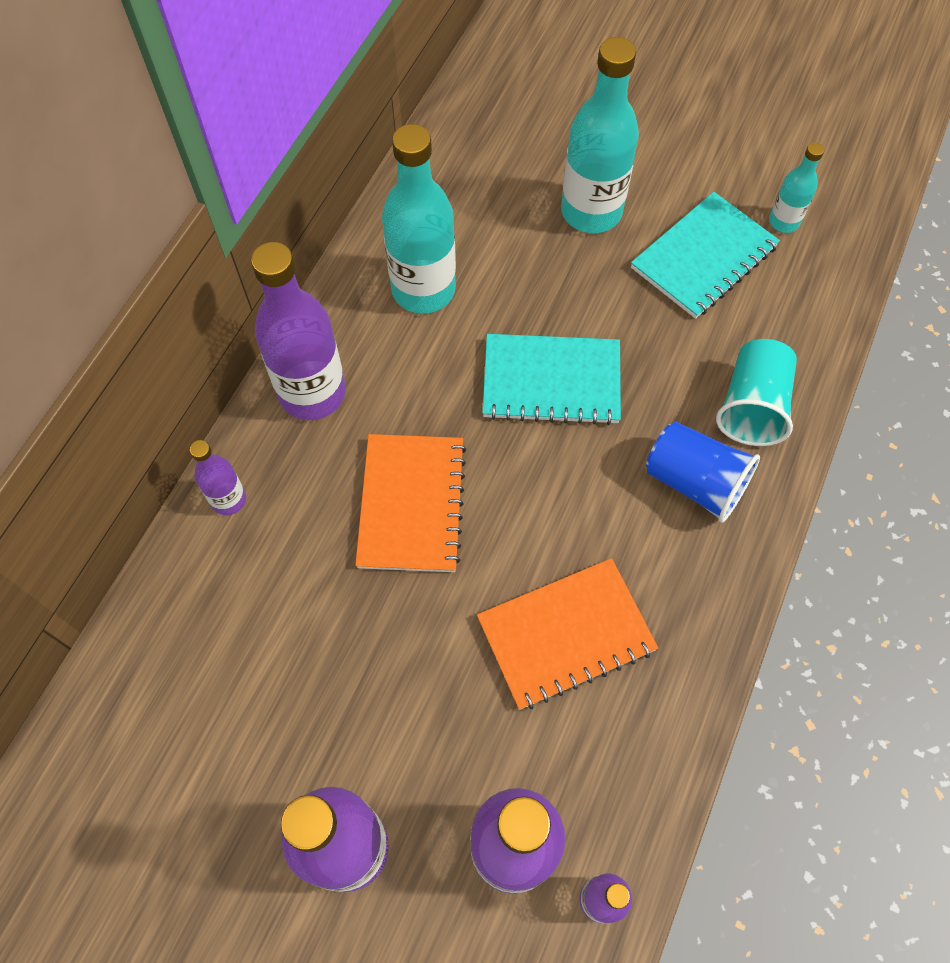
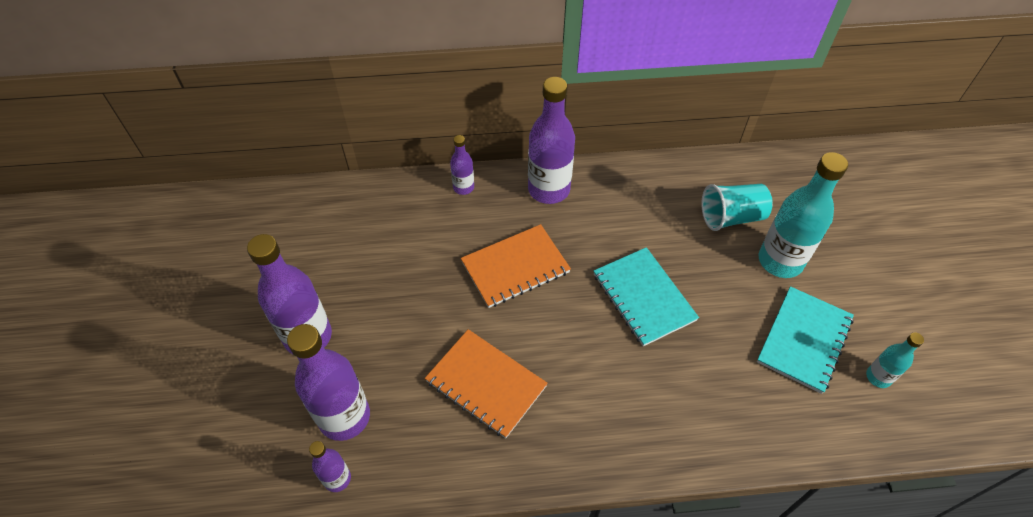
camera: 60 degrees right, 10 degrees down
turquoise bottle [382,124,456,314] -> none
turquoise notebook [631,192,780,319] -> turquoise notebook turned 75 degrees counterclockwise [757,286,854,394]
blue cup [646,422,760,523] -> none
turquoise cup [716,339,797,446] -> turquoise cup moved to [701,184,773,231]

